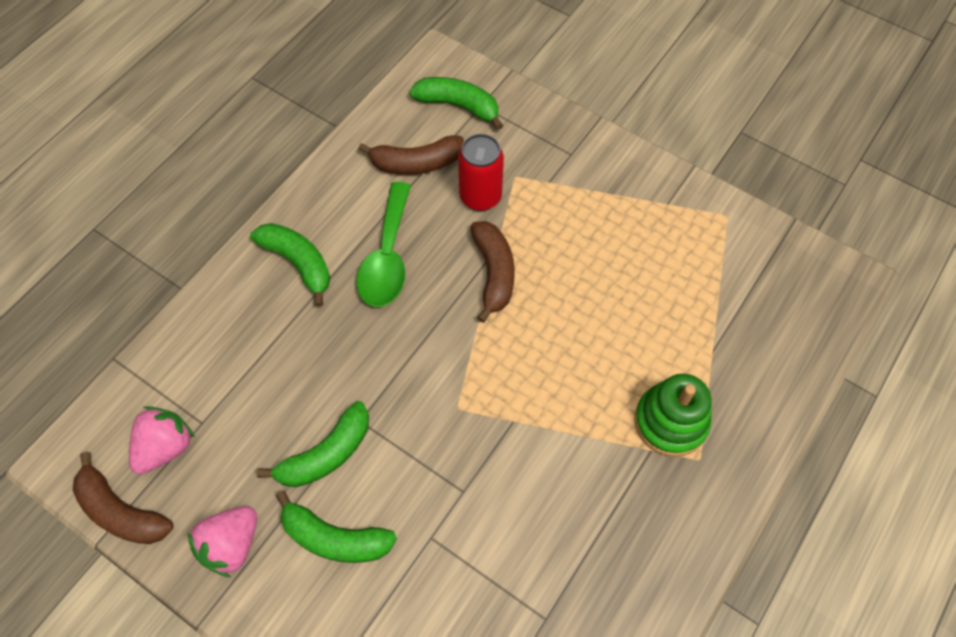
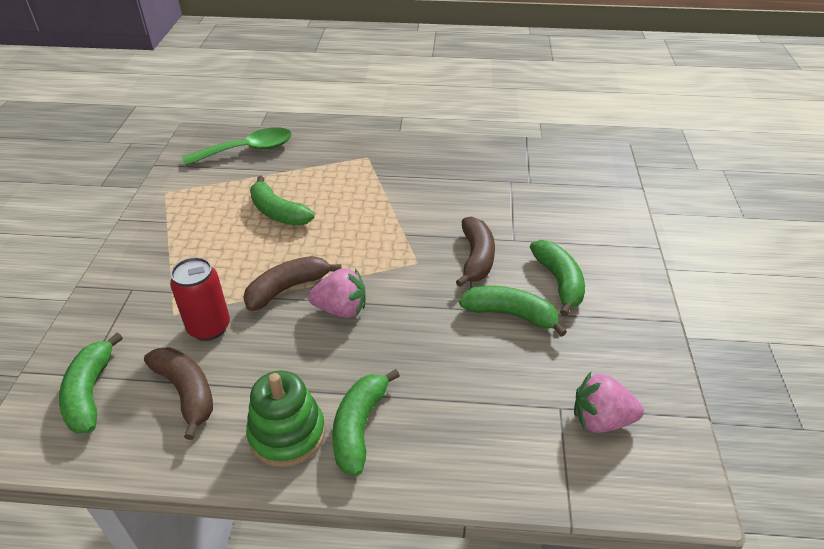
camera: 120 degrees left, 20 degrees down
brown banana [73,452,173,544] -> brown banana moved to [456,216,495,287]
pink strawberry [188,506,257,577] -> pink strawberry moved to [308,268,366,318]
green spoon [356,182,411,307] -> green spoon moved to [182,127,292,166]
green stacking toy [634,374,712,457] -> green stacking toy moved to [246,370,325,467]
none -> green banana [250,176,315,226]

